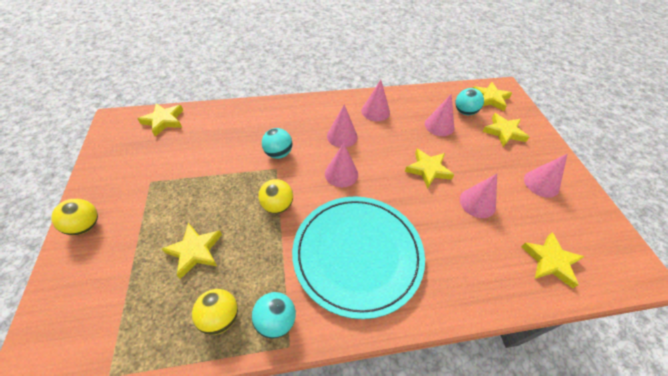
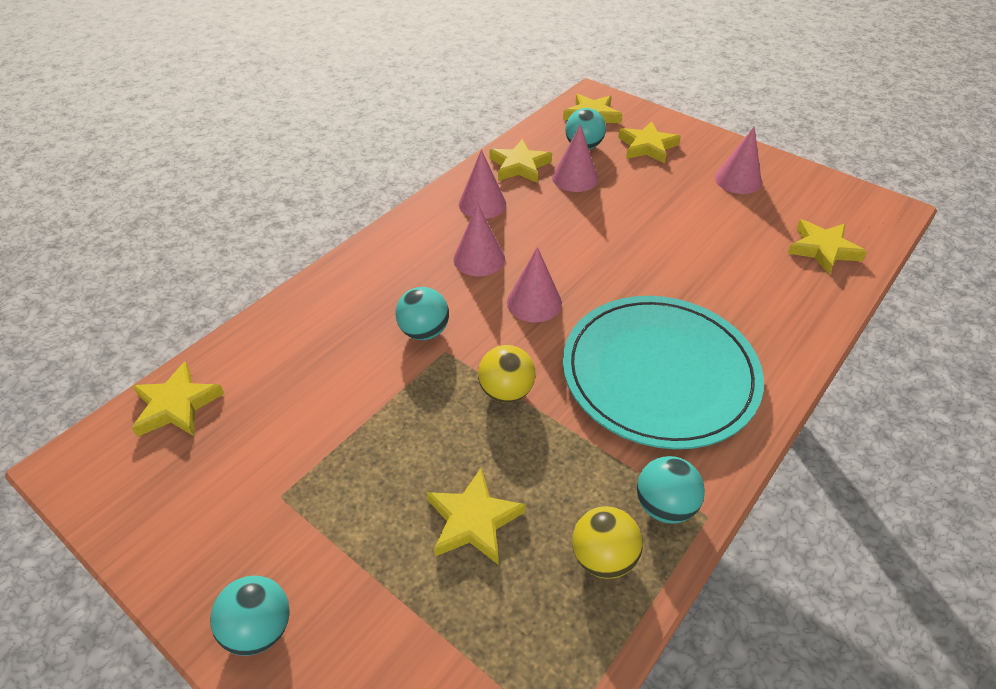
camera: 40 degrees left, 5 degrees down
yellow ball [51,199,98,235] -> turquoise ball [210,576,290,656]
yellow star [405,149,454,189] -> yellow star moved to [489,139,552,183]
pink cone [460,174,497,218] -> none

